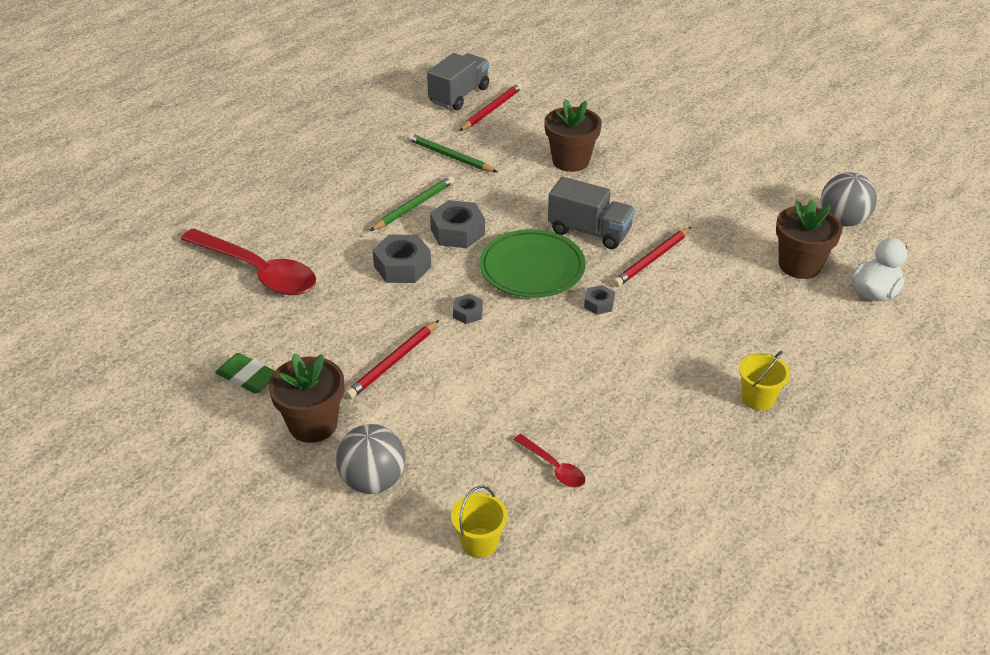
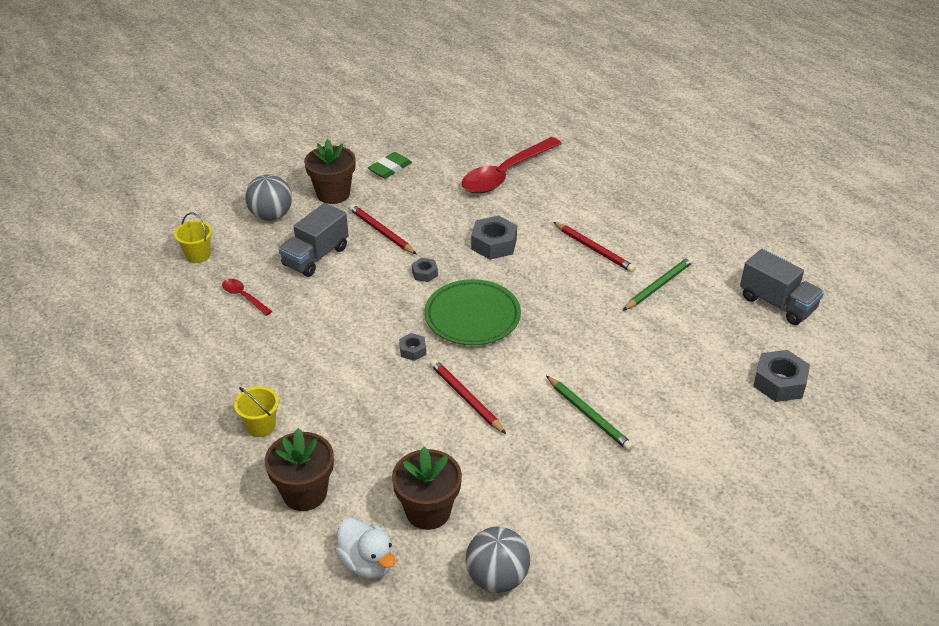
camera: 100 degrees right, 0 degrees up
green pencil [370,176,455,231] -> green pencil moved to [546,376,634,451]
grey nut [430,200,485,248] -> grey nut moved to [753,350,810,402]
red pencil [459,83,522,131] -> red pencil moved to [553,222,636,272]
red spoon [513,434,586,487] -> red spoon turned 75 degrees clockwise [222,279,272,316]
brown flower pot [545,99,602,172] -> brown flower pot moved to [265,428,334,511]
grey truck [548,177,635,249] -> grey truck moved to [279,203,349,277]

